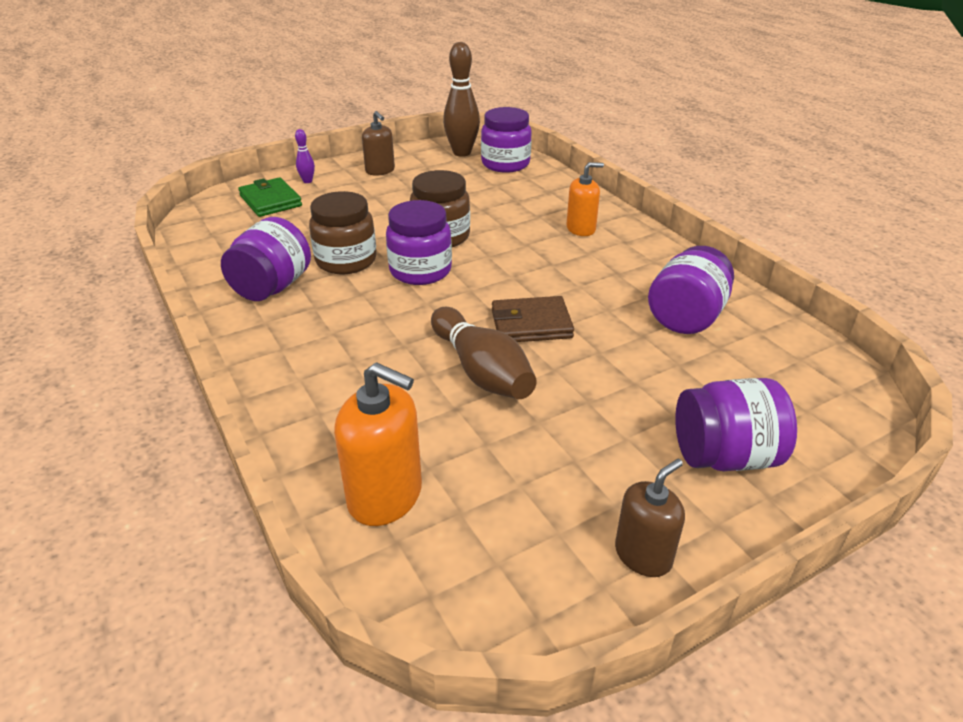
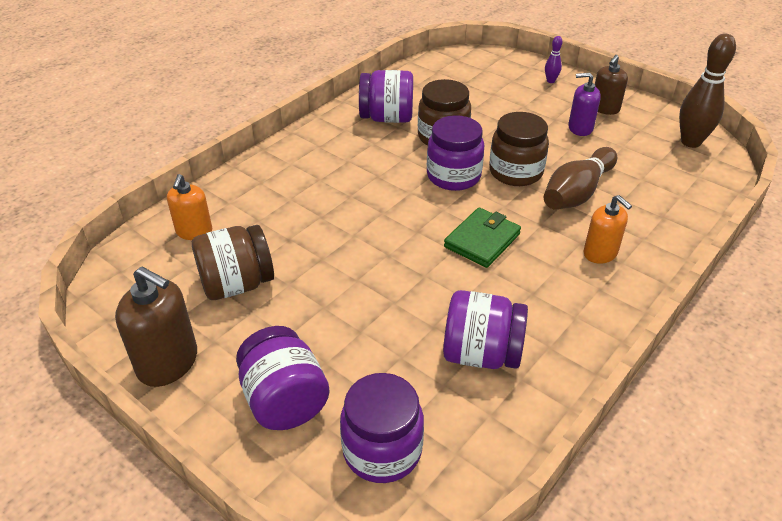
camera: 70 degrees right, 5 degrees up
green wallet [238,177,302,217] -> green wallet moved to [444,208,521,268]
orange soap dispenser [334,362,422,526] -> orange soap dispenser [167,174,212,240], size x0.65
brown bowling pin [431,307,537,399] -> brown bowling pin moved to [544,147,617,210]
purple jar [481,107,532,173] -> purple jar moved to [340,373,424,483]
brown wallet [492,296,574,342] -> none
brown soap dispenser [615,459,685,577] -> brown soap dispenser [115,267,197,387], size x1.53
none -> brown jar [192,225,274,300]
none -> purple soap dispenser [568,73,601,136]

